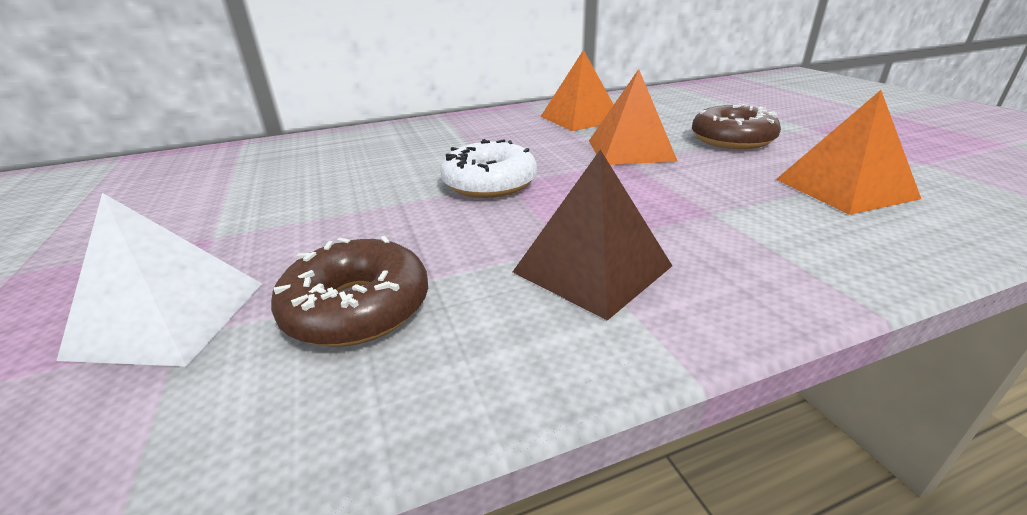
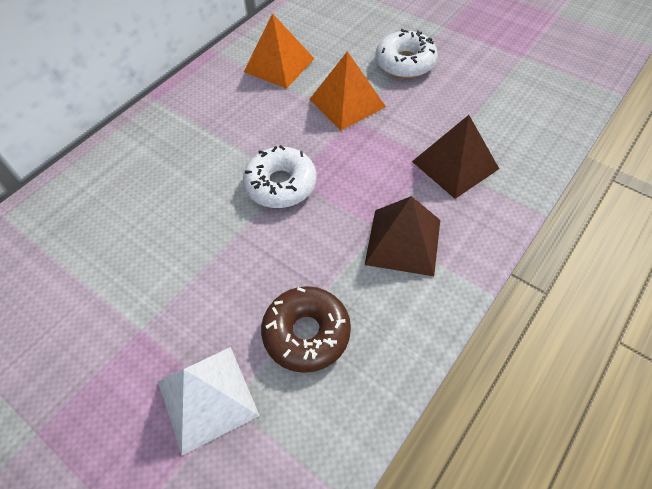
camera: 30 degrees left, 25 degrees up
brown donut [692,104,781,149] -> white donut [376,29,438,78]
orange pyramid [776,90,921,215] -> none
none -> brown pyramid [412,115,499,199]

